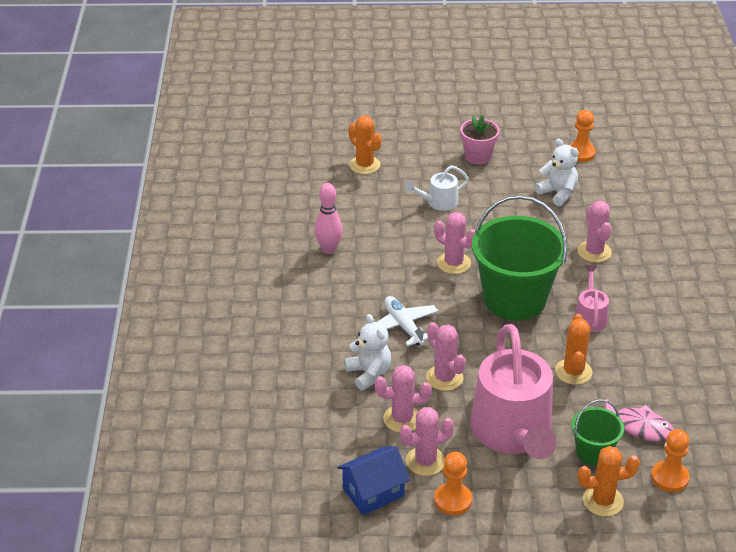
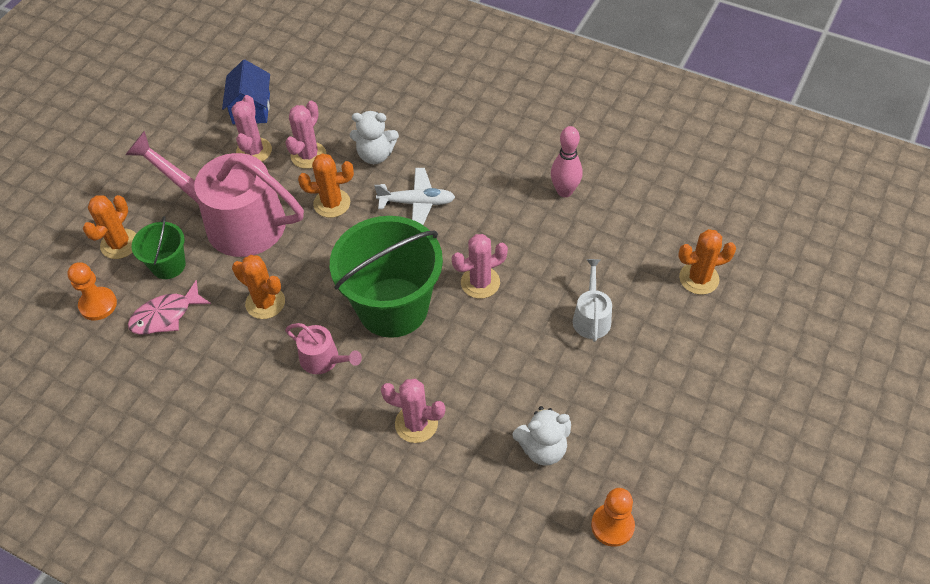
camera: 120 degrees right, 15 degrees up
pink cactus [426,322,466,391] -> orange cactus [298,153,354,218]
orange pawn [434,452,472,515] -> none
pink flower pot [460,115,500,165] -> none

